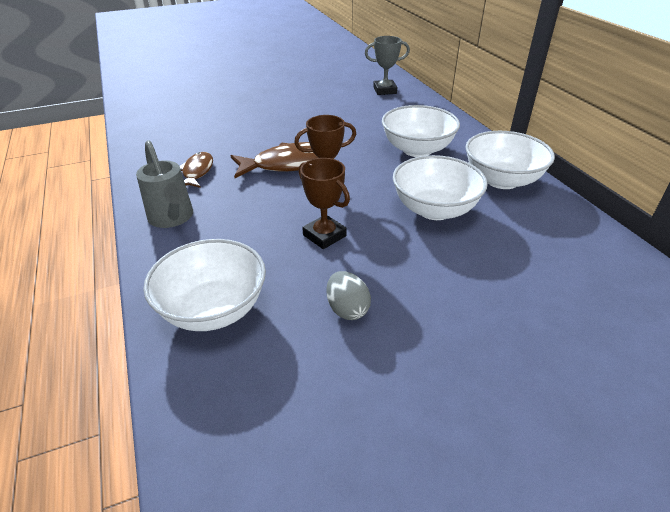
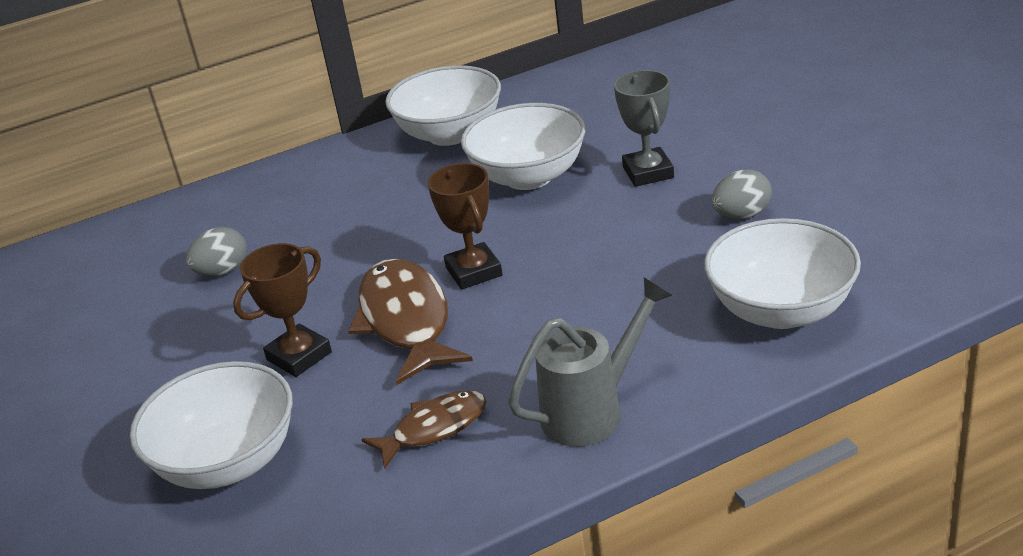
camera: 90 degrees left, 5 degrees down
brown fish [180,152,213,188] -> brown fish turned 150 degrees clockwise [361,390,487,469]
brown trophy [299,158,350,249] -> brown trophy moved to [233,243,332,377]
grey trophy [365,36,410,95] -> grey trophy moved to [614,70,674,187]
white bowl [382,105,460,157] -> white bowl moved to [130,361,293,489]
none -> grey egg [186,227,247,276]

